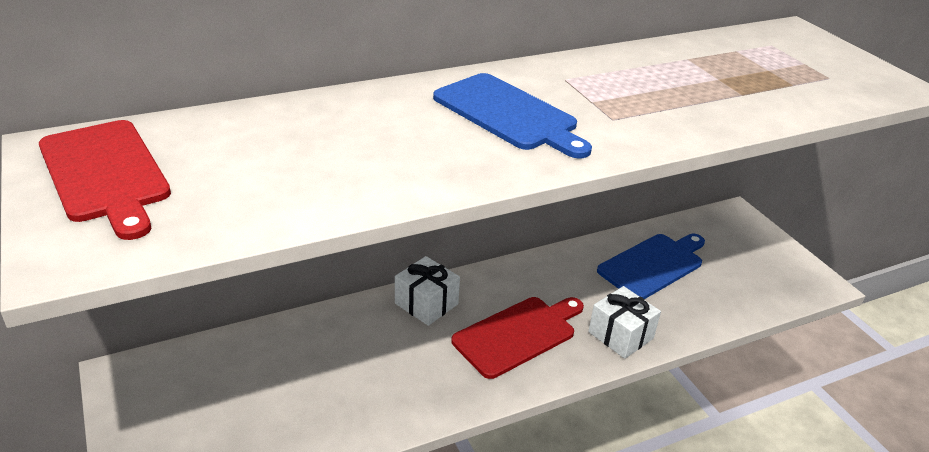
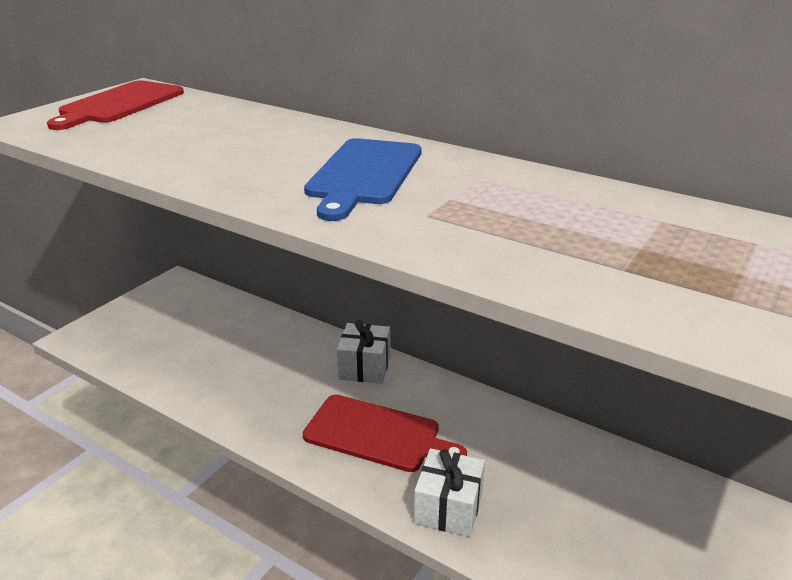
camera: 60 degrees right, 5 degrees down
blue cutting board [597,234,705,299] -> none

